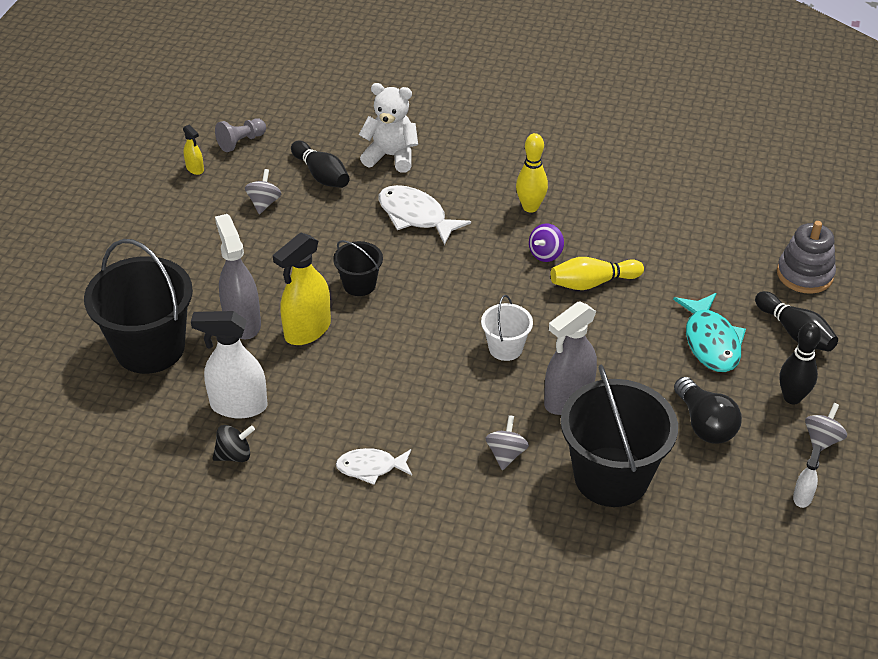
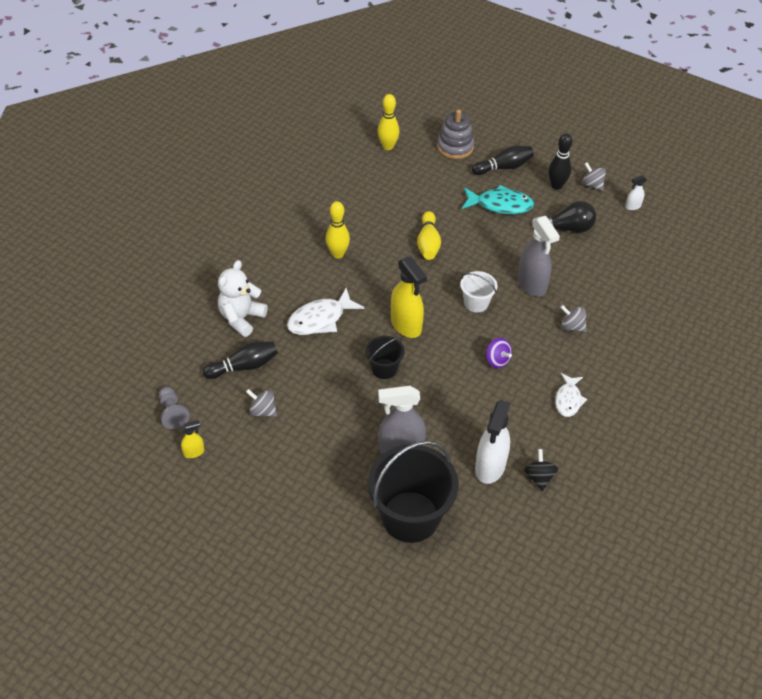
camera: 75 degrees left, 5 degrees up
yellow spray bottle [273,233,331,345] -> yellow spray bottle moved to [391,256,427,338]
purple spinning top [529,223,564,262] -> purple spinning top moved to [486,338,512,368]
black bucket [561,365,678,507] -> none
white spray bottle [793,444,822,508] -> white spray bottle turned 60 degrees counterclockwise [625,175,647,210]
none -> yellow bowling pin [377,94,399,150]

